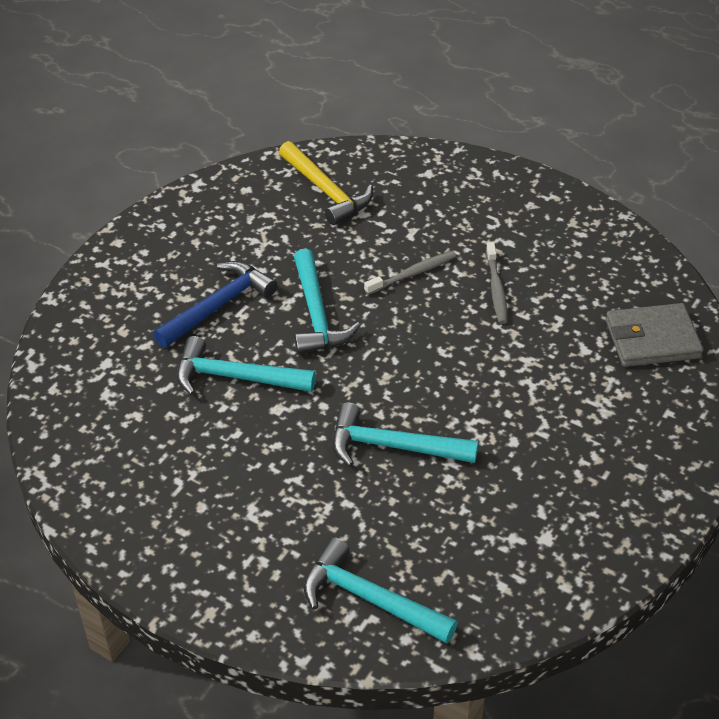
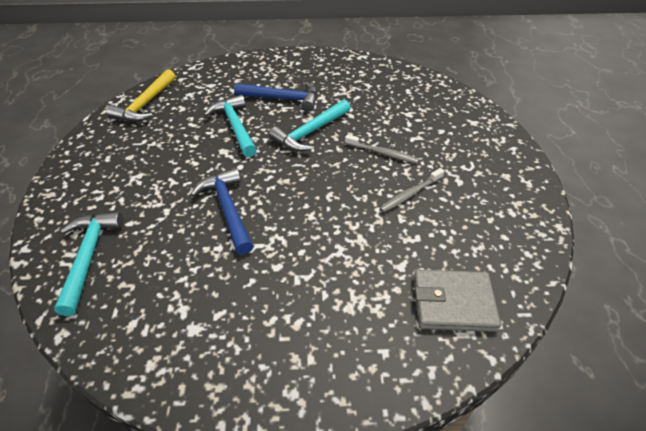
camera: 55 degrees right, 0 degrees up
yellow hammer [279,141,373,225] -> yellow hammer moved to [106,69,176,122]
turquoise hammer [332,402,478,467] -> blue hammer [191,168,253,255]
grey wallet [606,303,704,367] -> grey wallet turned 45 degrees counterclockwise [413,270,501,332]

